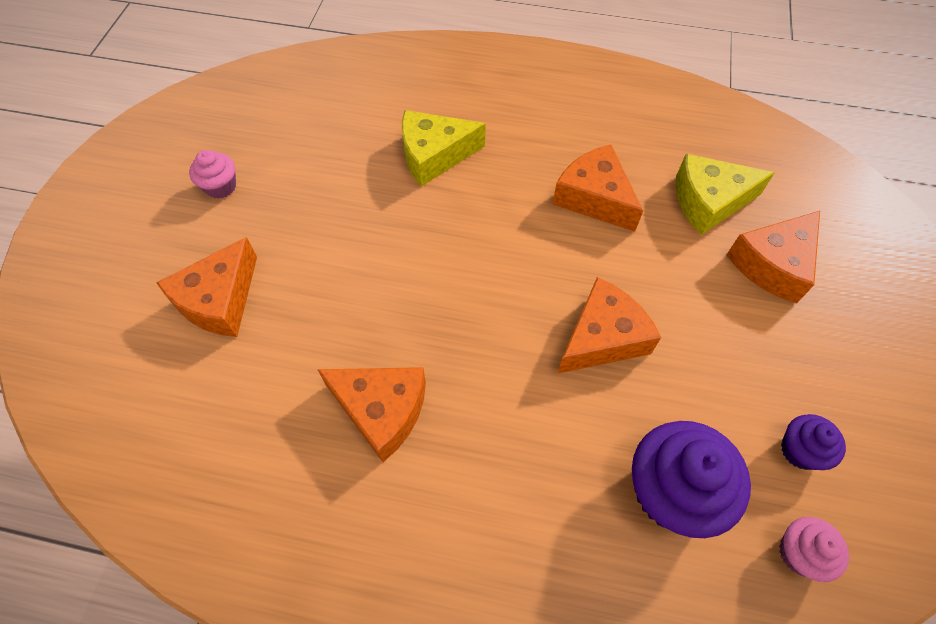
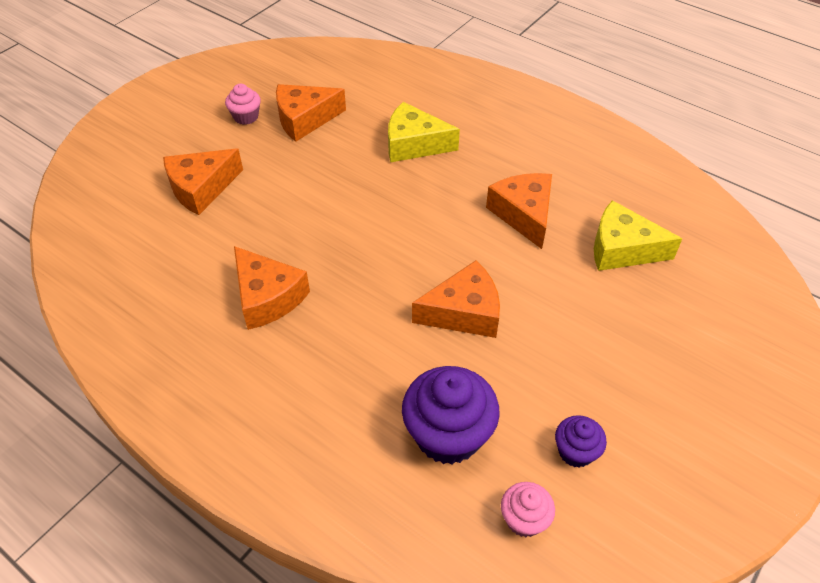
camera: 25 degrees right, 10 degrees down
orange cheese [727,211,820,303] -> orange cheese moved to [276,84,346,142]

